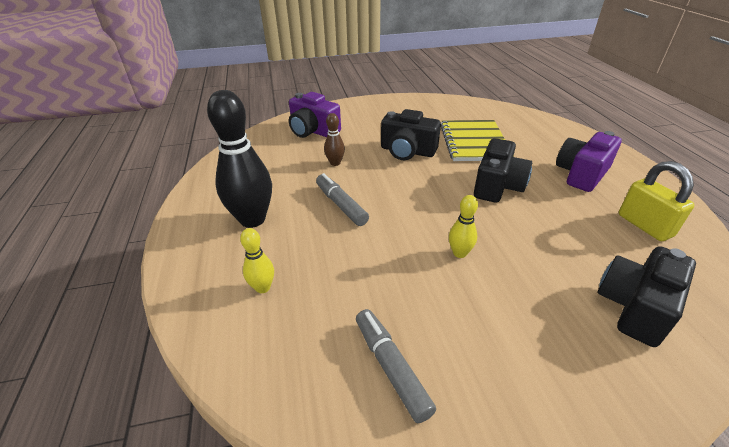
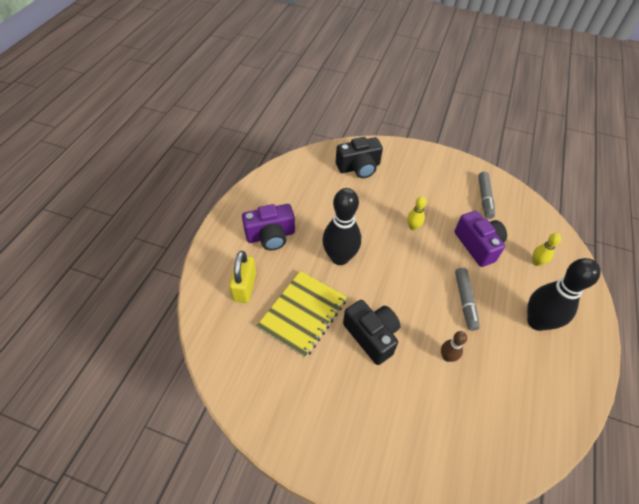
camera: 150 degrees left, 15 degrees up
purple camera [289,92,341,138] -> purple camera moved to [454,211,507,267]
black camera [474,138,532,203] -> black bowling pin [322,188,361,265]
yellow padlock [619,161,694,241] -> yellow padlock moved to [229,251,256,303]

